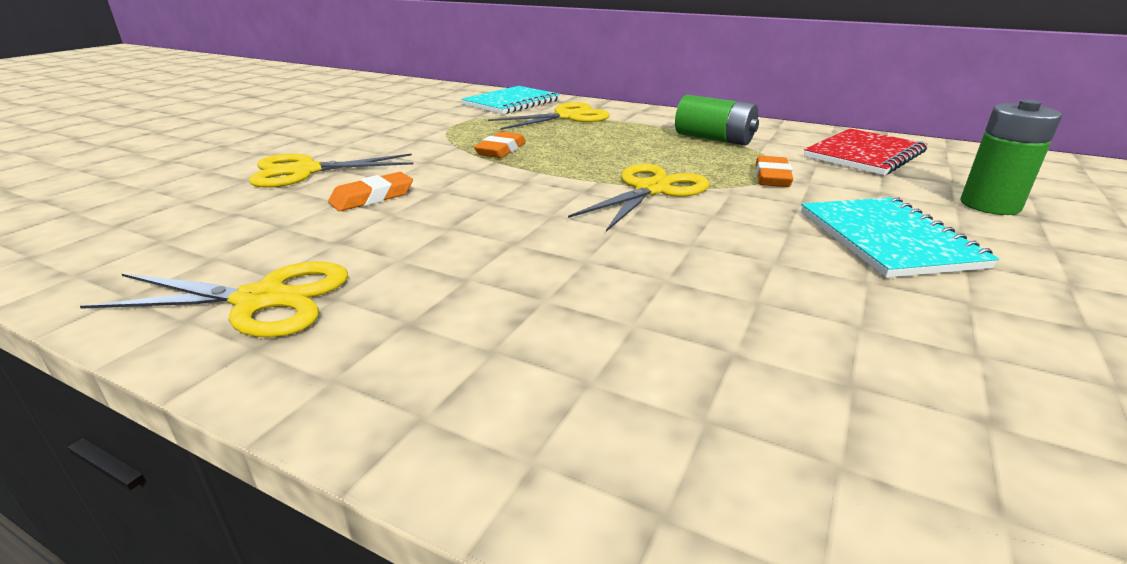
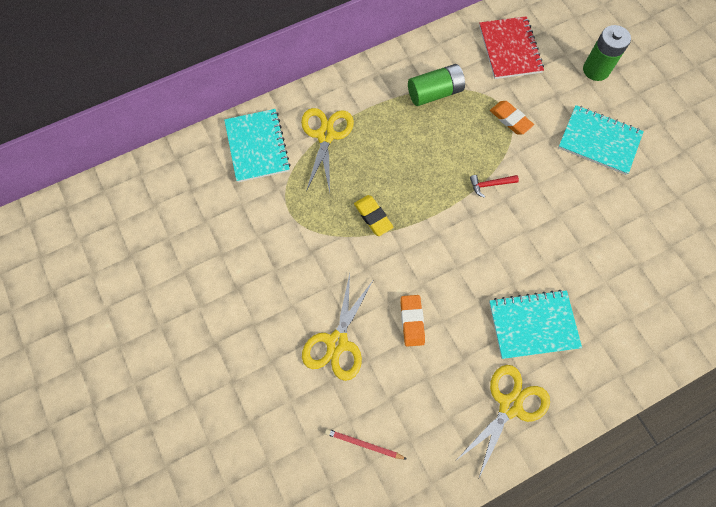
camera: 55 degrees left, 40 degrees up
orange eraser [474,132,526,158] -> yellow eraser [354,195,393,236]
yellow scissors [568,164,709,232] -> red hammer [470,175,519,198]
none -> red pencil [325,429,407,459]
none -> turquoise notebook [489,290,582,359]

